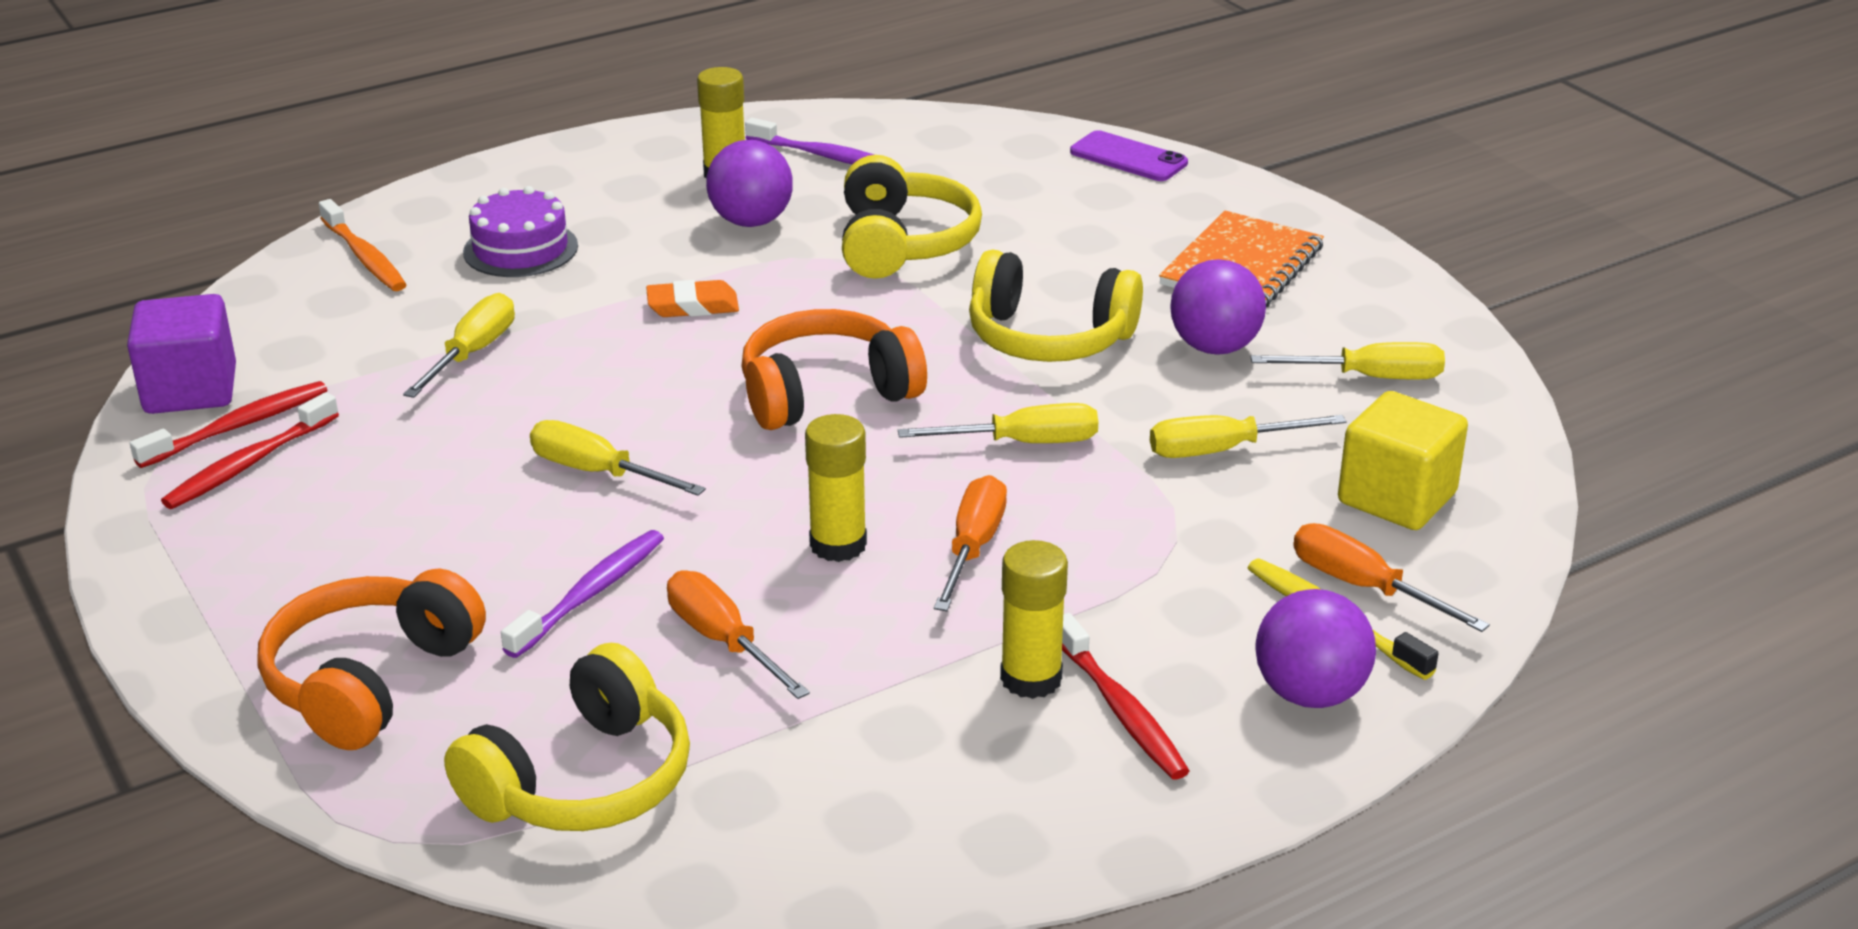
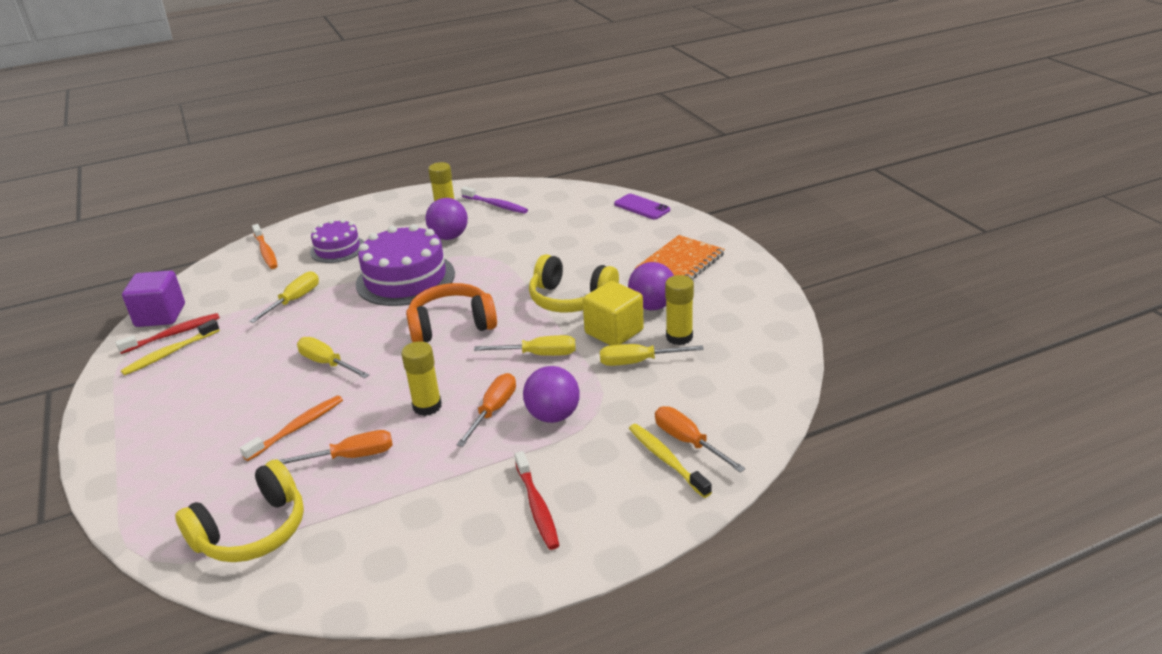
camera: 10 degrees right, 0 degrees up
red toothbrush [161,392,339,509] -> yellow toothbrush [121,319,220,376]
orange headphones [257,568,486,750] -> none
purple toothbrush [501,530,664,658] -> orange toothbrush [240,395,343,461]
orange eraser [646,280,739,317] -> purple cake [356,224,455,306]
orange screwdriver [667,570,810,699] -> orange screwdriver turned 105 degrees clockwise [279,430,393,464]
yellow headphones [842,155,982,279] -> none
yellow glue stick [1000,540,1068,699] -> yellow glue stick moved to [665,275,694,345]
yellow screwdriver [1251,342,1445,380] -> none
purple ball [1255,589,1376,708] -> purple ball moved to [523,366,580,423]
yellow cube [1338,391,1468,530] -> yellow cube moved to [582,281,644,346]

